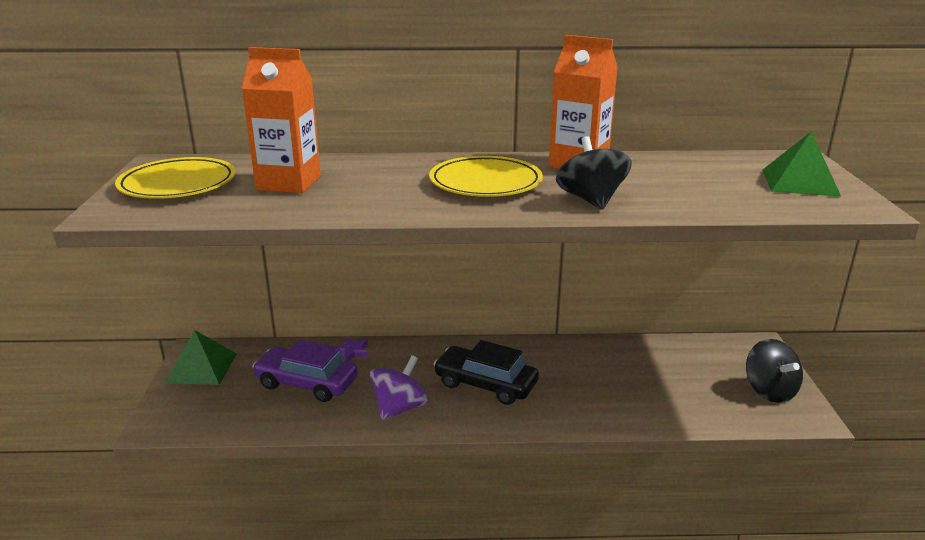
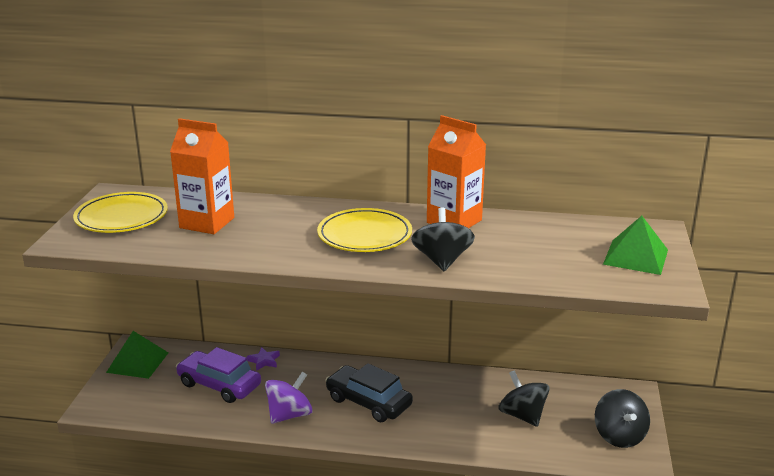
camera: 10 degrees right, 0 degrees up
none -> black spinning top [498,370,550,427]

